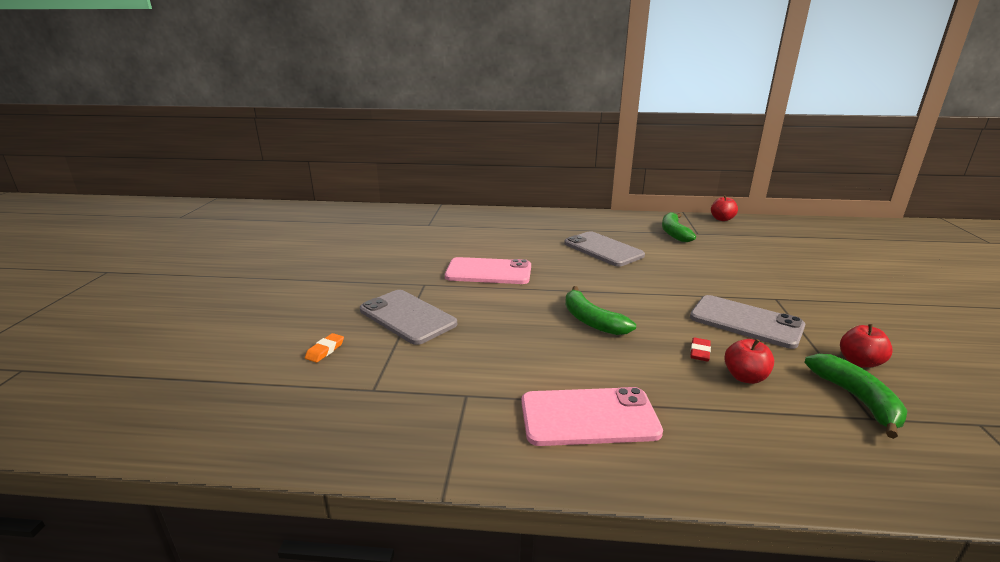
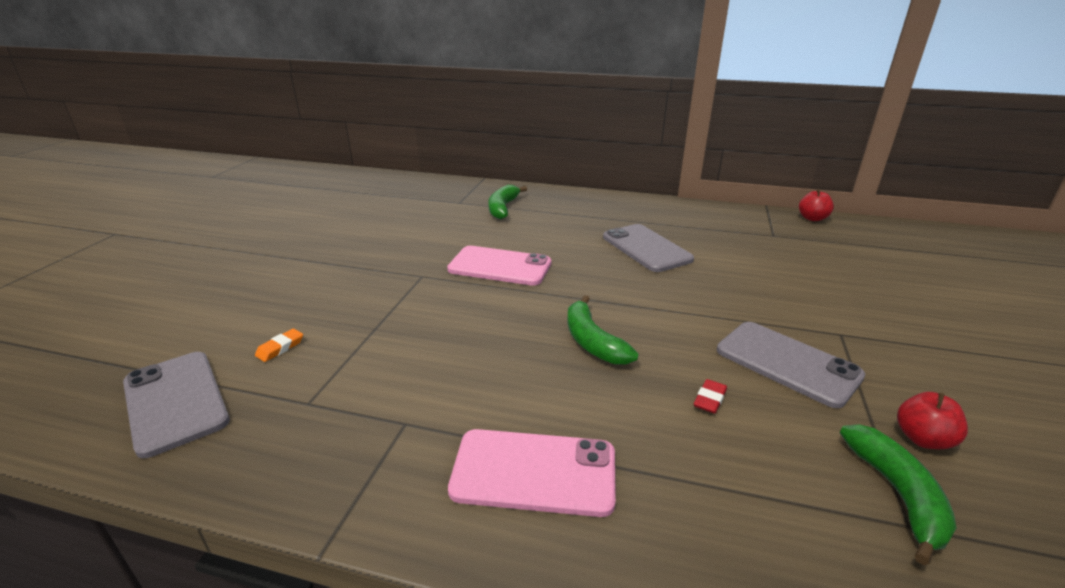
camera: 10 degrees right, 5 degrees up
grey phone [360,290,457,345] -> grey phone moved to [123,352,230,458]
green banana [662,212,696,242] -> green banana moved to [489,185,527,219]
red apple [724,339,774,384] -> none

